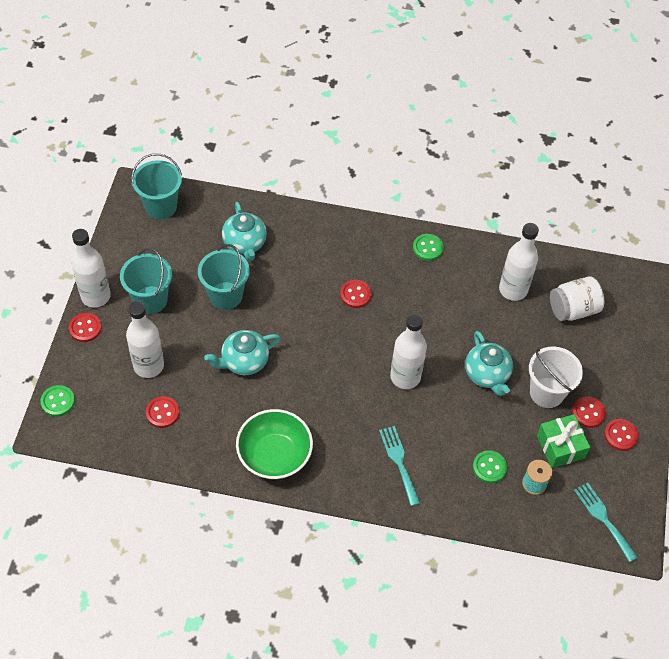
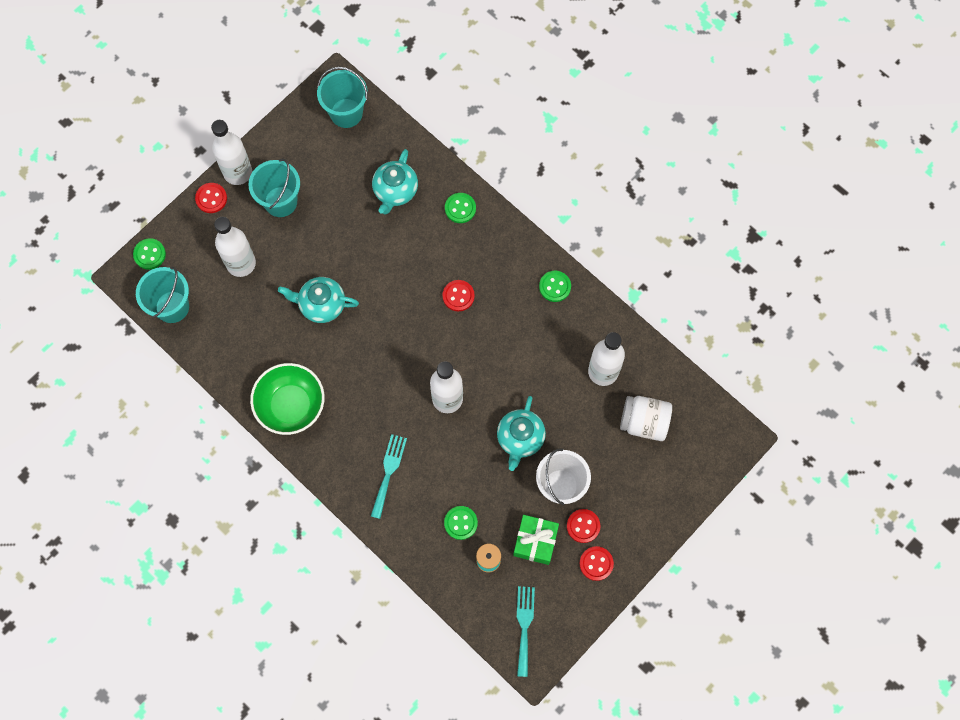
camera: 35 degrees right, 15 degrees up
red button [146,396,180,428] -> none
turquoise bucket [198,244,250,310] -> turquoise bucket moved to [136,267,189,323]
none -> green button [445,193,476,223]

